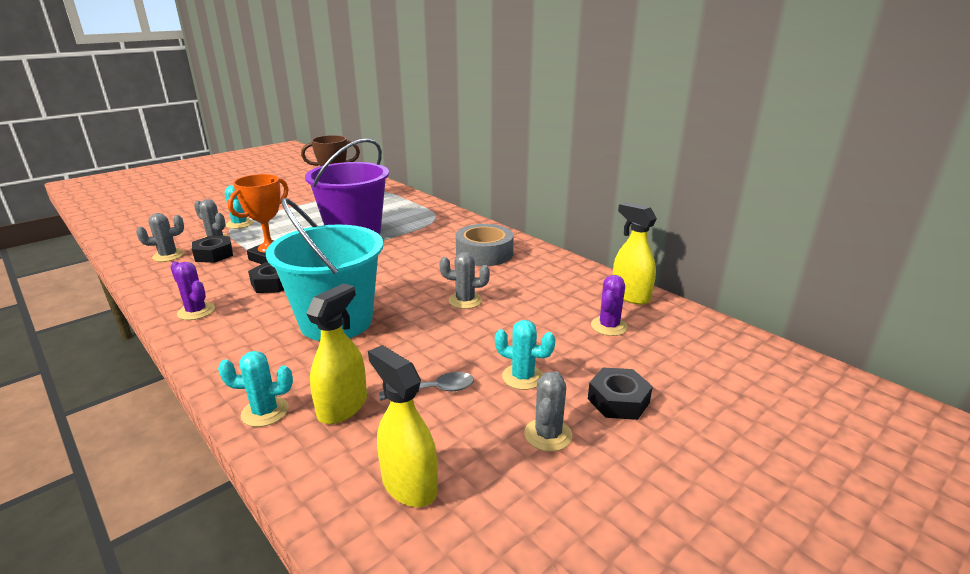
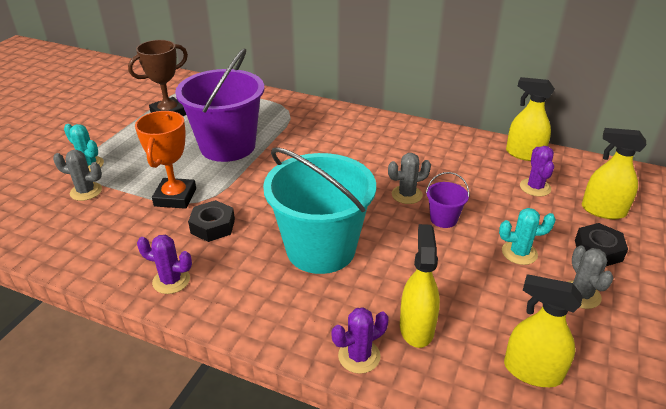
camera: 25 degrees left, 10 degrees up
grey cactus [136,213,184,262] -> none
black nut [192,235,233,263] -> none
turquoise cactus [218,351,293,427] -> purple cactus [332,307,389,374]
grey spoon [379,372,474,401] -> none
grey tape [456,224,514,266] -> none
none -> purple bucket [426,172,470,228]
none -> yellow spray bottle [582,128,646,219]

